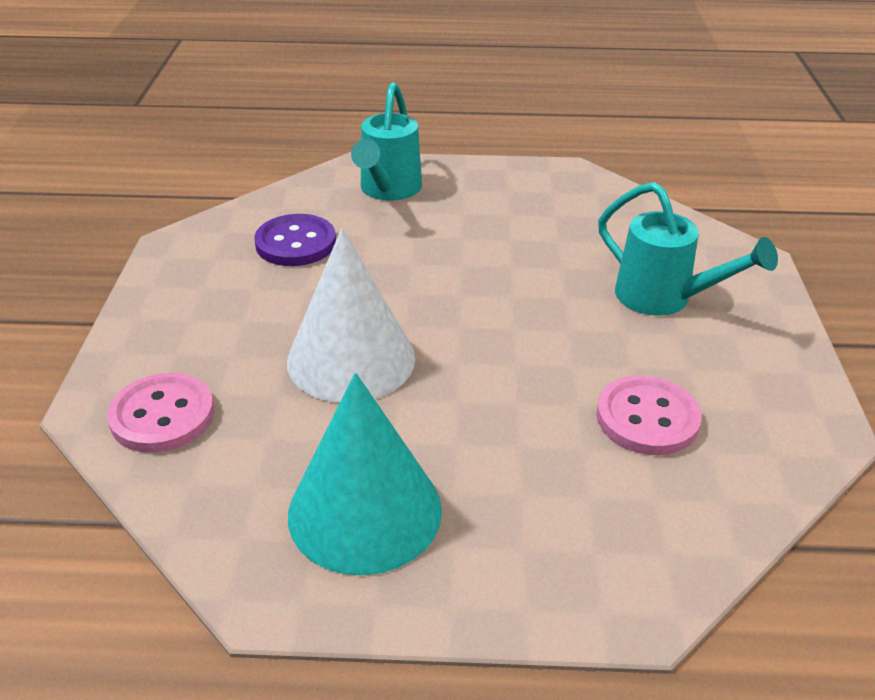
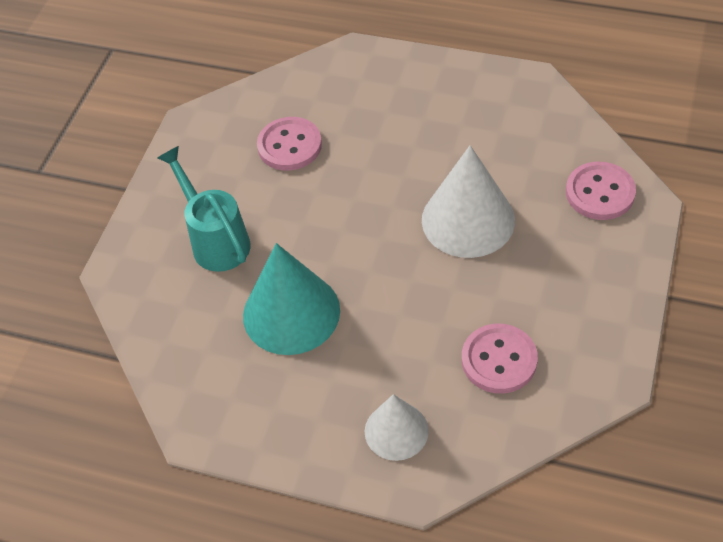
camera: 160 degrees left, 15 degrees up
purple button [254,214,336,266] -> pink button [462,324,538,394]
turquoise cone [288,373,442,575] -> turquoise cone moved to [243,243,340,355]
turquoise watering can [351,82,422,201] -> white cone [365,394,429,461]

